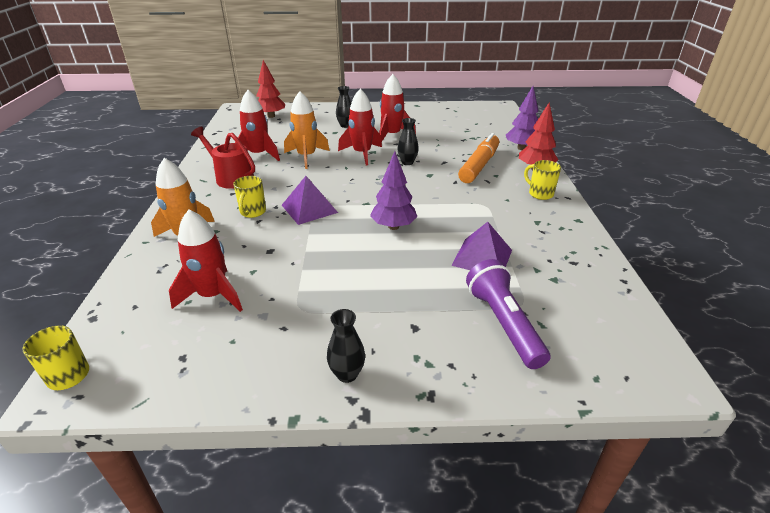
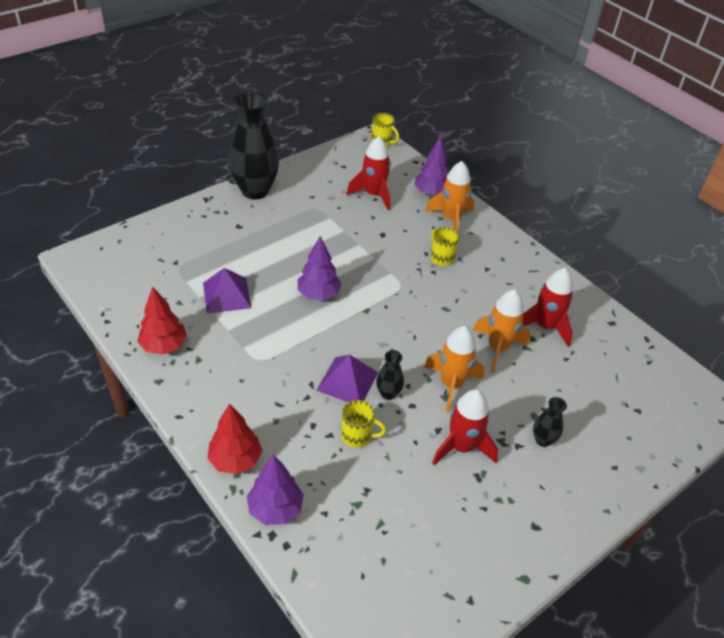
camera: 140 degrees right, 10 degrees up
red watering can [191,127,255,189] -> none
red tree [256,60,285,118] -> red tree moved to [138,287,187,355]
purple pyramid [282,176,338,225] -> purple pyramid moved to [316,355,378,402]
black vase [327,309,365,383] -> black vase [228,92,279,199], size x2.25
red rocket [338,89,382,165] -> orange rocket [424,326,484,412]
orange marker [458,133,499,183] -> none
purple flashlight [466,259,551,369] -> none
yellow mug [524,160,561,200] -> yellow mug moved to [341,400,386,447]
none -> purple tree [415,136,450,196]

